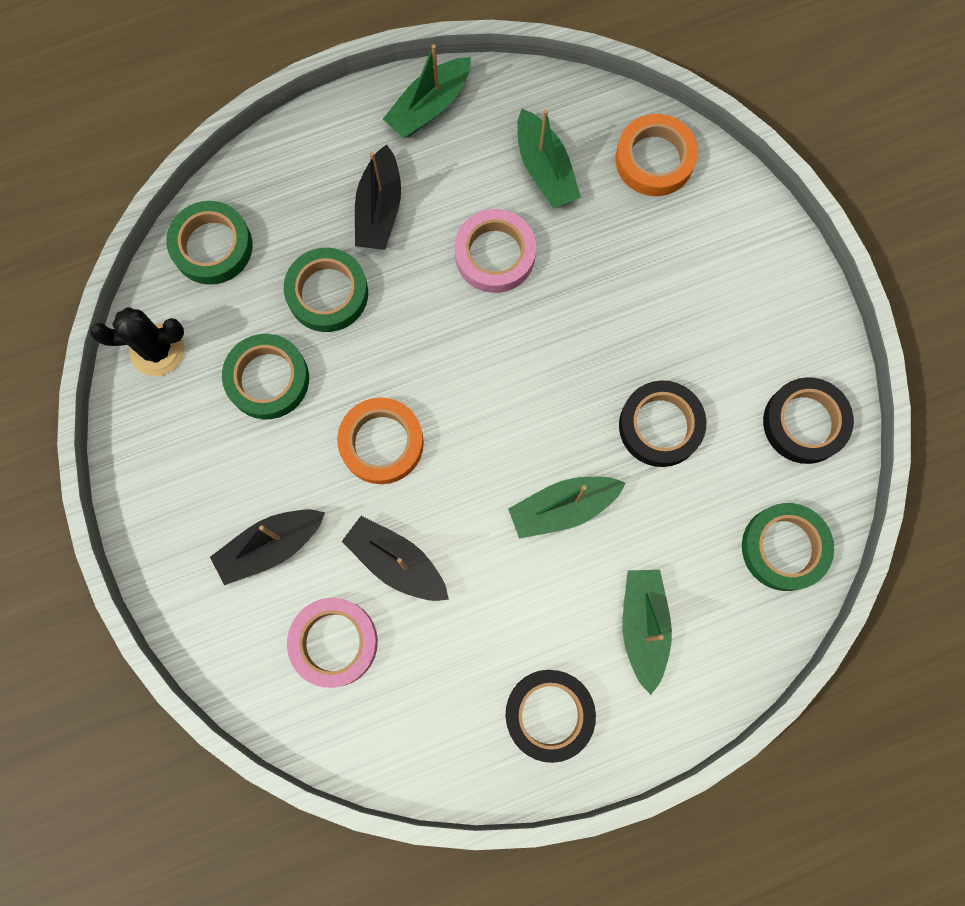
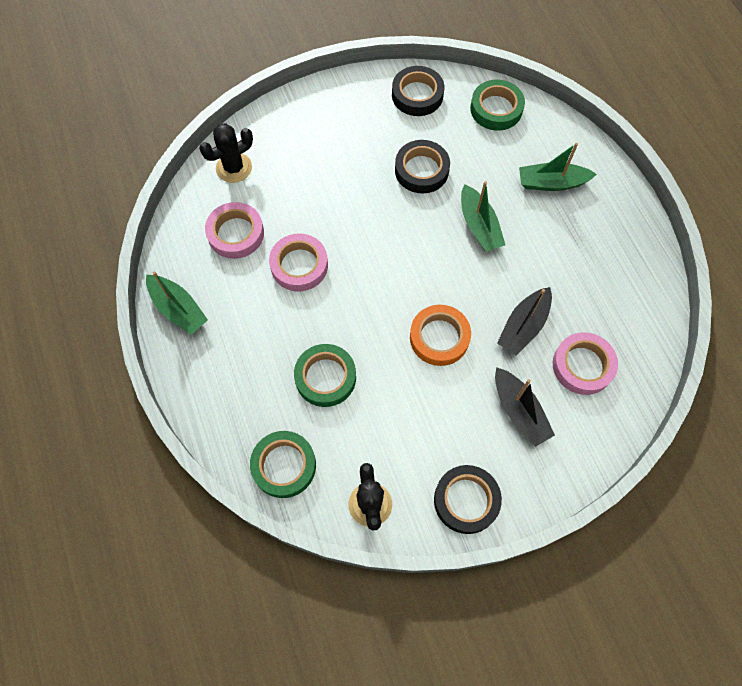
camera: 90 degrees left, 10 degrees down
green tape [222,334,309,419] -> none
black boat [355,144,401,250] -> none
black tape [506,670,596,763] -> black tape moved to [434,465,502,534]
green boat [517,109,581,208] -> pink tape [205,202,264,259]
orange tape [615,114,698,196] -> black cactus [199,123,253,183]

